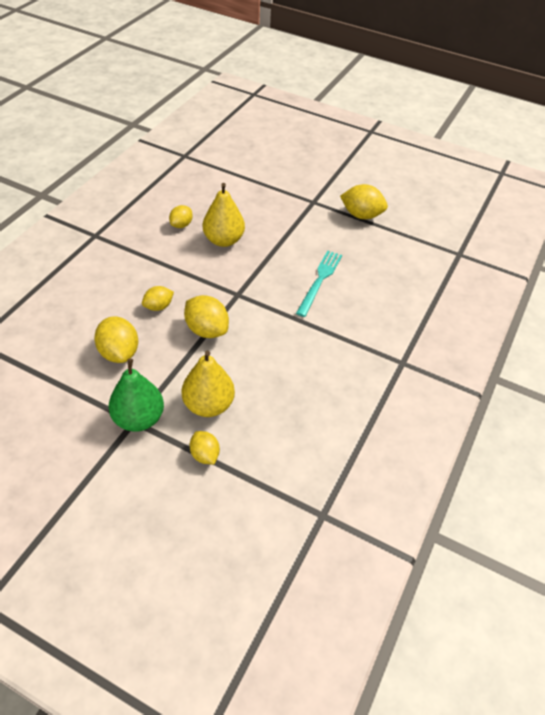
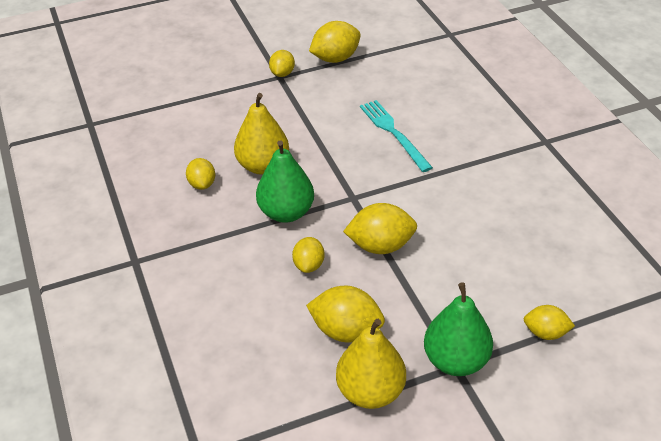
camera: 45 degrees left, 5 degrees down
yellow pear [182,351,235,417] -> yellow pear moved to [336,319,406,409]
none -> green pear [256,140,314,223]
none -> yellow lemon [269,50,295,77]

